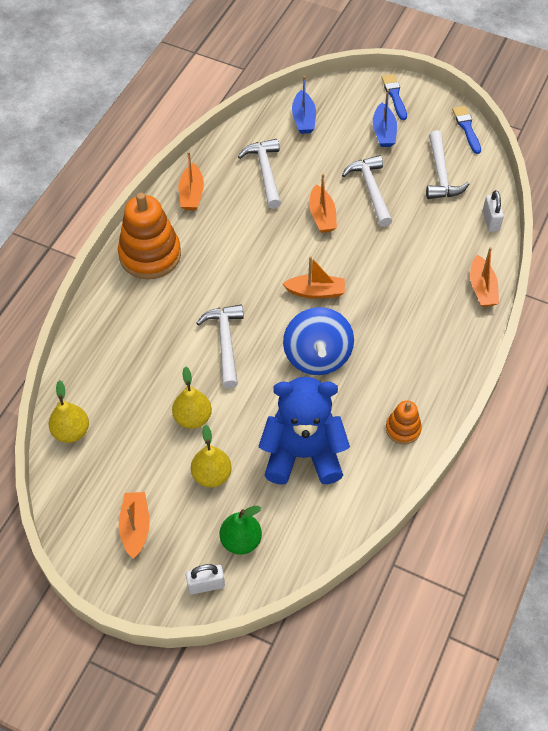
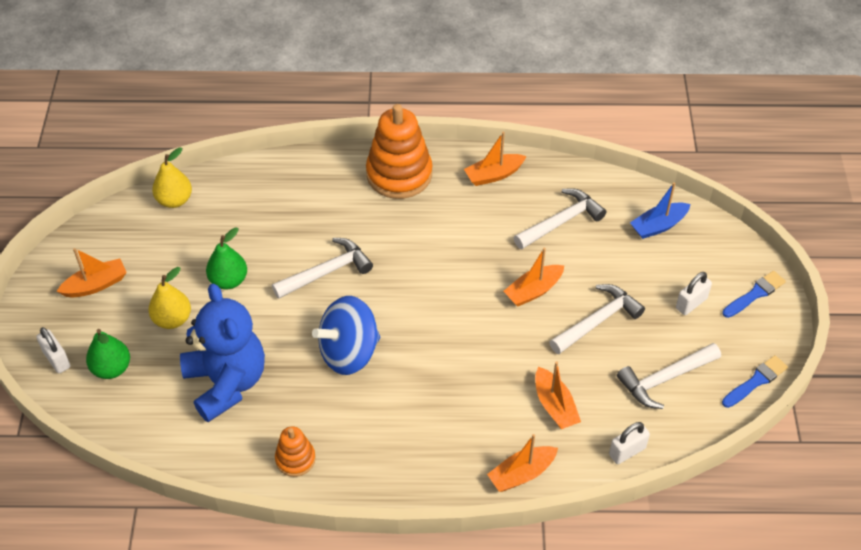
camera: 65 degrees right, 5 degrees down
yellow pear [172,366,212,429] -> green pear [206,227,247,289]
orange boat [283,256,345,299] -> orange boat moved to [535,361,581,429]
blue boat [373,89,397,147] -> white padlock [676,272,712,315]

